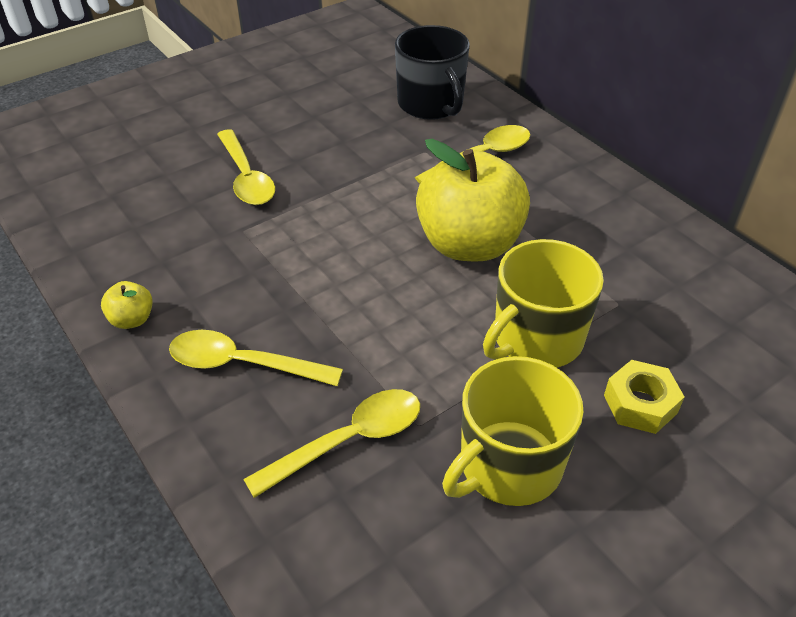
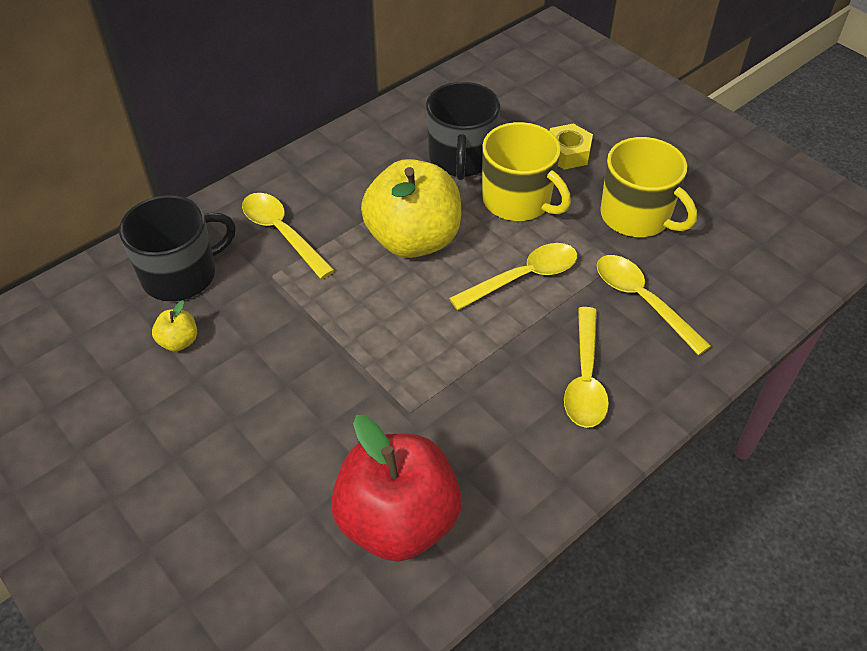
camera: 95 degrees left, 5 degrees up
yellow apple [101,281,153,329] -> yellow apple moved to [152,300,197,352]
yellow spoon [217,129,275,205] -> yellow spoon moved to [449,243,577,310]
none -> red apple [331,415,462,562]
none -> black mug [426,82,501,180]

